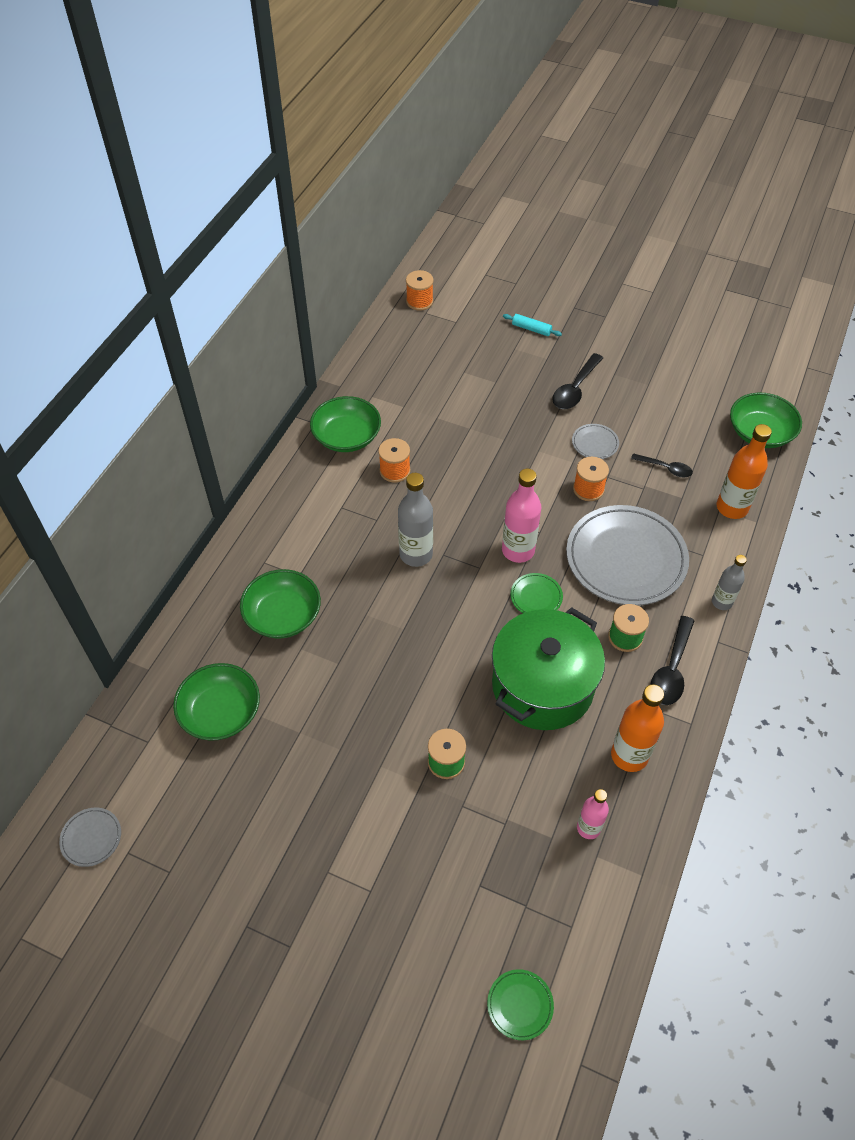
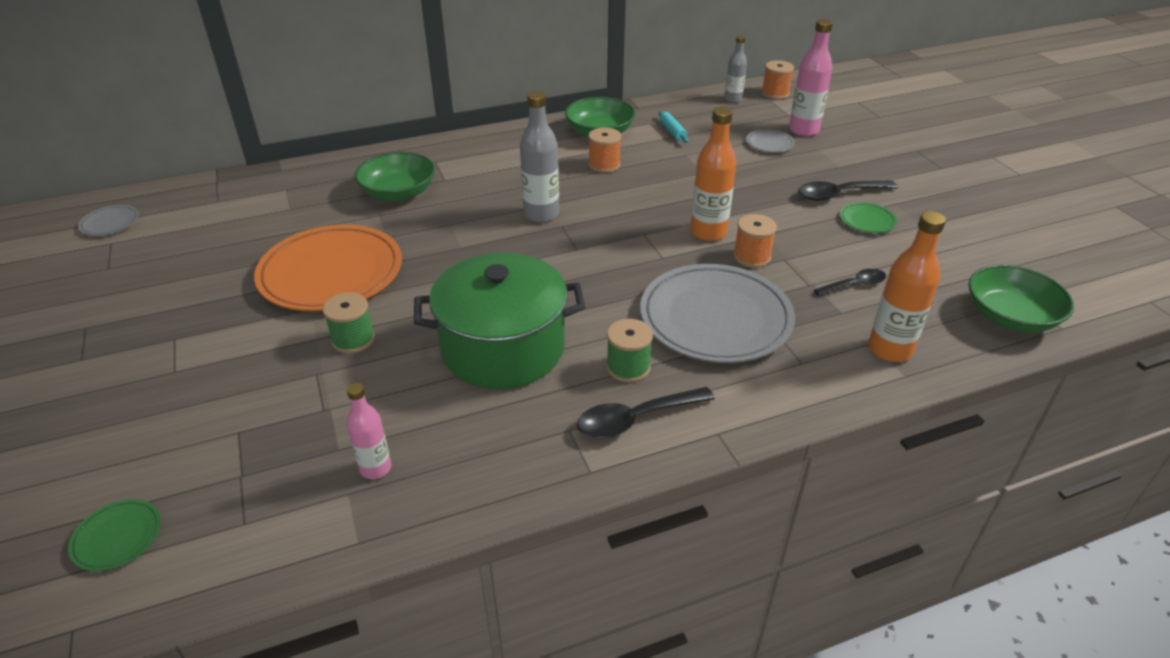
camera: 45 degrees right, 15 degrees down
green bowl [173,663,260,741] -> none
pink bottle [502,468,542,563] -> pink bottle moved to [789,19,833,137]
turquoise rolling pin [503,314,562,336] -> turquoise rolling pin moved to [659,111,688,143]
green plate [510,573,563,613] -> green plate moved to [840,202,897,233]
grey plate [572,424,619,459] -> grey plate moved to [746,129,795,153]
orange bottle [611,684,664,772] -> orange bottle moved to [690,107,737,241]
black spoon [631,453,693,477] -> black spoon turned 90 degrees counterclockwise [814,269,886,296]
grey bottle [712,555,747,610] -> grey bottle moved to [724,36,747,103]
none -> orange plate [254,225,402,311]

